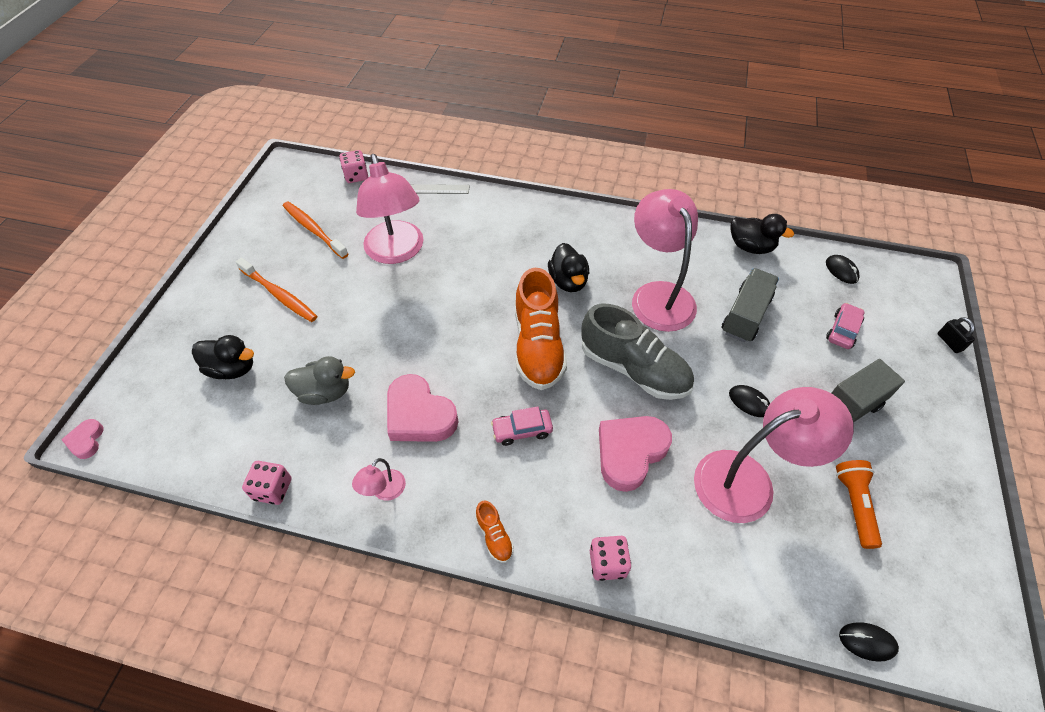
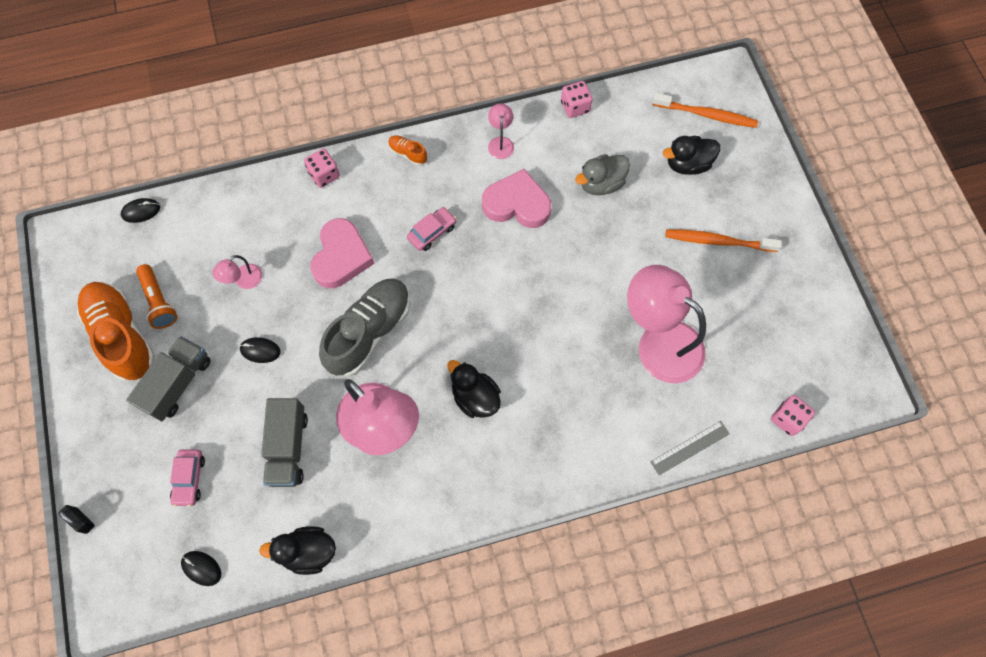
camera: 150 degrees right, 15 degrees up
pink heart [61,419,103,459] -> none
orange toothbrush [283,201,348,259] -> orange toothbrush moved to [652,93,758,128]
orange shoe [515,268,567,390] -> orange shoe moved to [77,282,155,382]
grey shoe [582,304,694,400] -> grey shoe turned 120 degrees clockwise [319,278,410,377]
pink lamp [694,387,854,523] -> pink lamp [212,255,263,289], size x0.43

